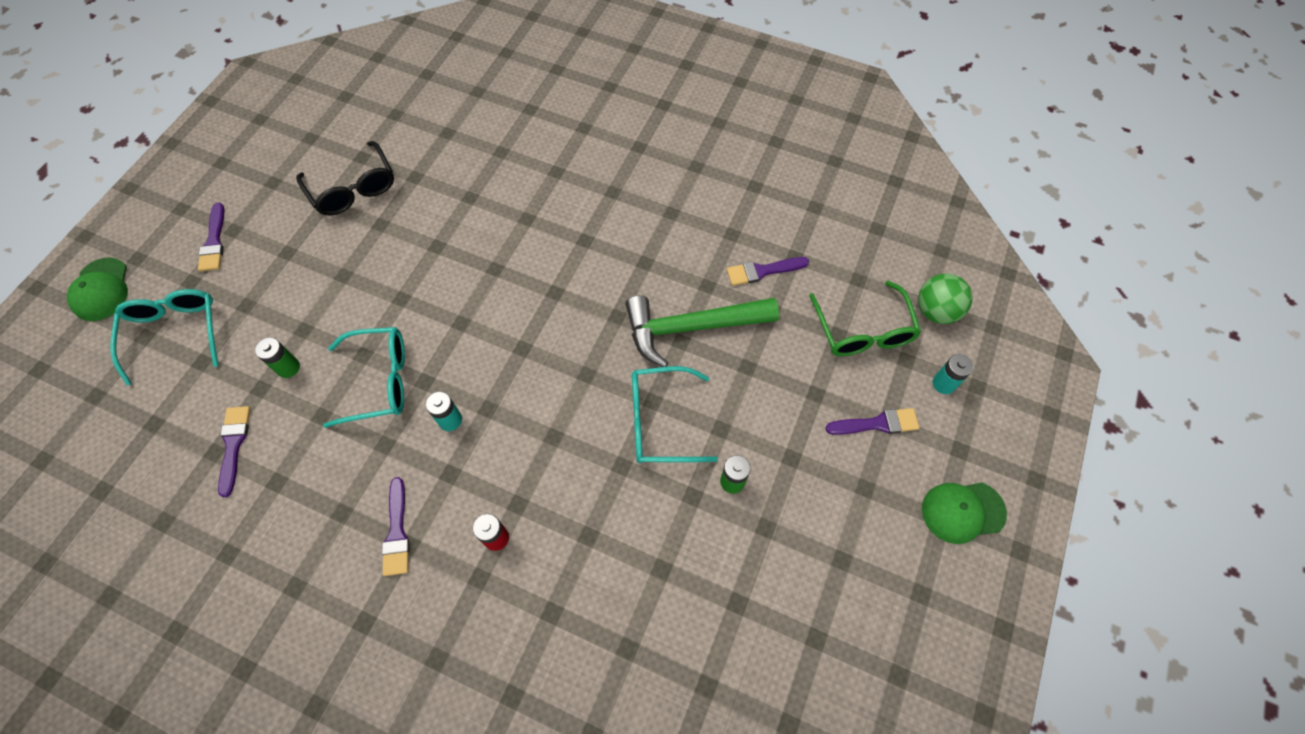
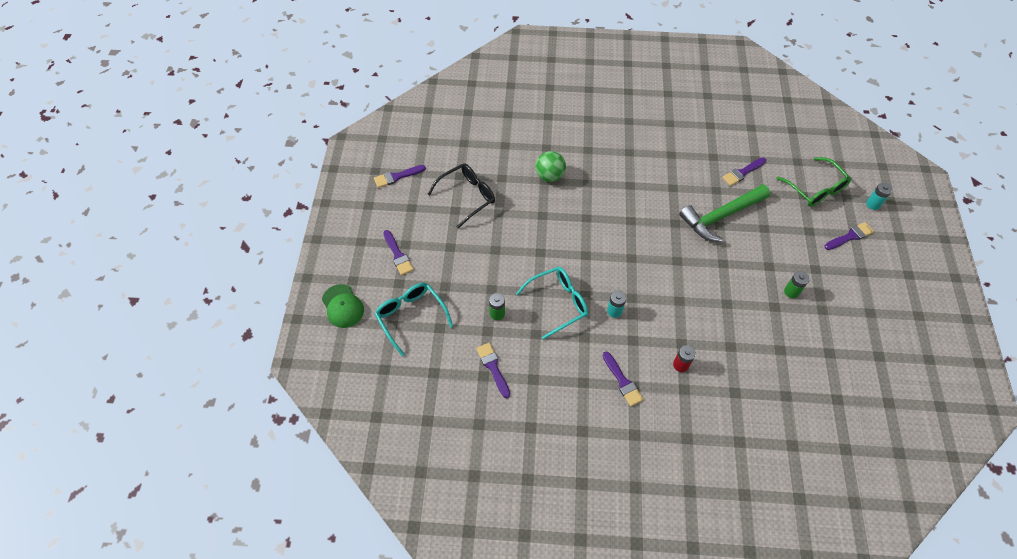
camera: 20 degrees left, 5 degrees down
black glasses [296,141,394,215] -> black glasses turned 75 degrees counterclockwise [428,163,495,229]
turquoise glasses [632,366,718,463] -> none
green ball [918,274,972,324] -> green ball moved to [535,151,566,182]
green cap [922,482,1007,544] -> none
none -> purple brush [374,165,426,188]

